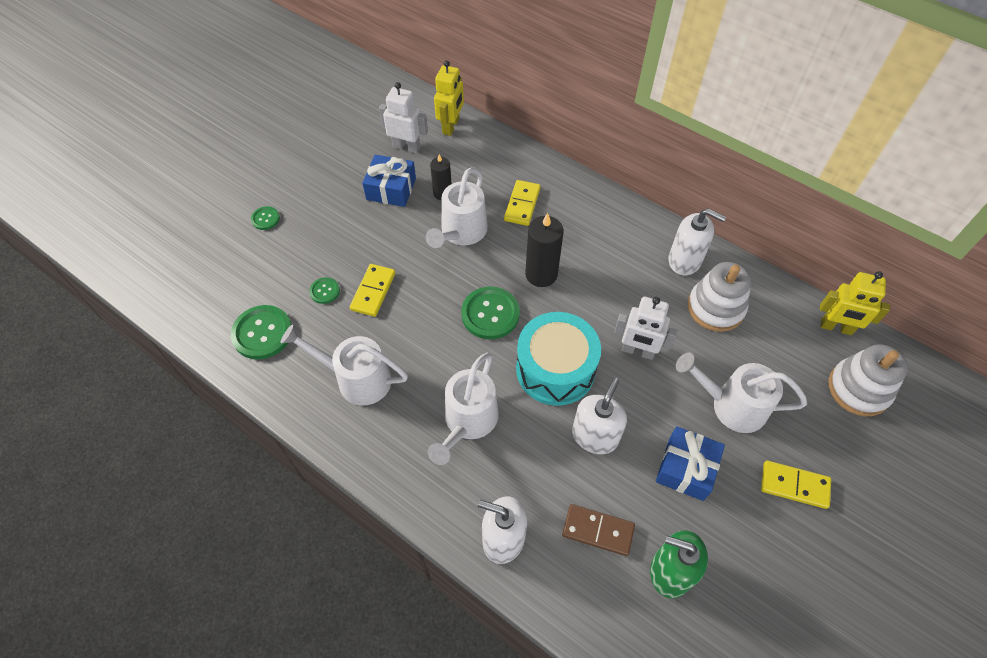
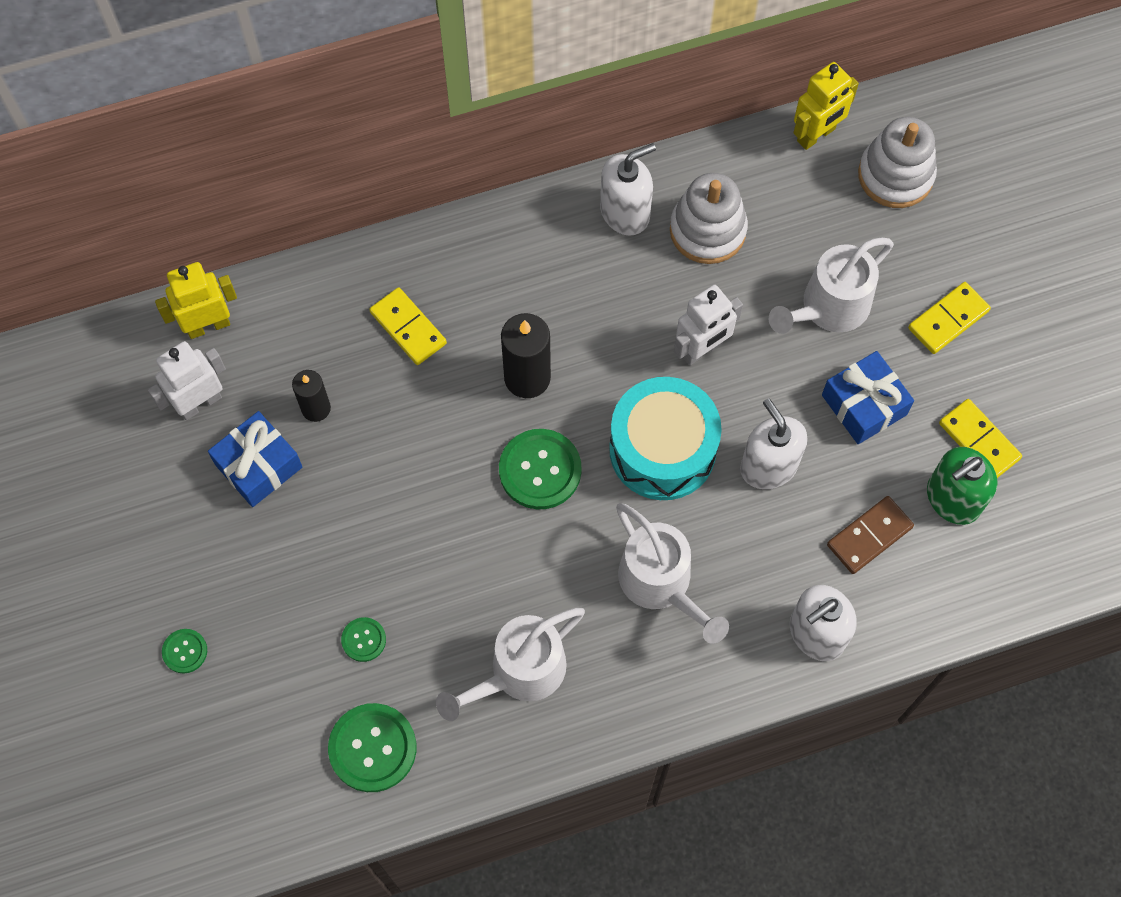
camera: 55 degrees left, 10 degrees up
yellow domino [350,264,395,317] -> yellow domino moved to [939,399,1022,478]
white watering can [426,168,488,248] -> none
yellow robot [434,60,464,136] -> yellow robot turned 75 degrees counterclockwise [155,262,237,339]

